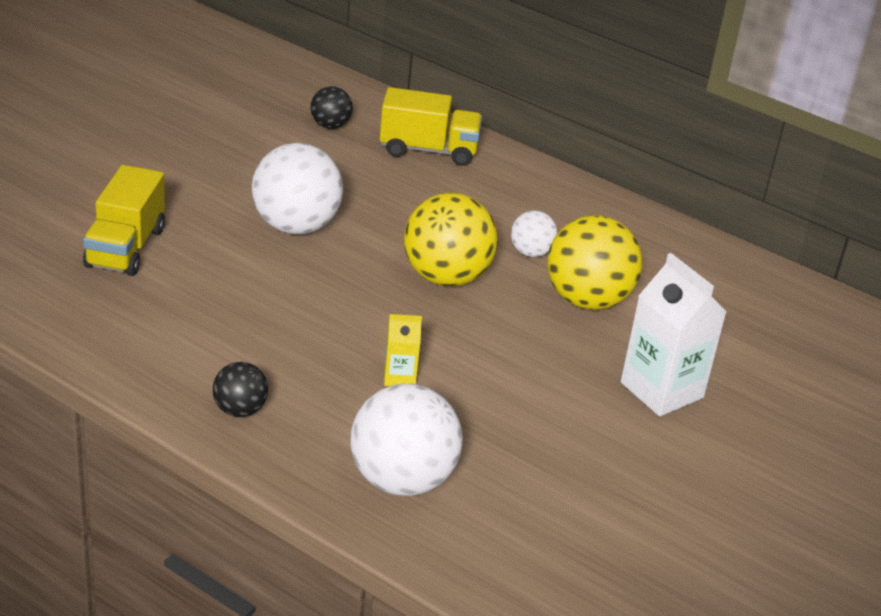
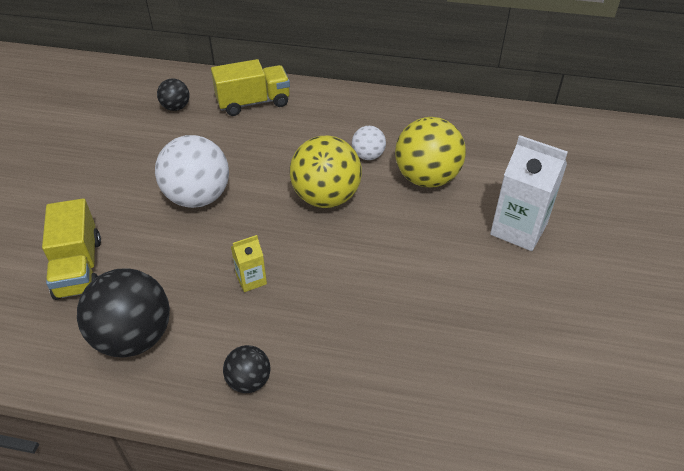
camera: 20 degrees left, 10 degrees up
white ball [350,384,463,496] -> none
yellow carton [384,314,422,386] -> yellow carton moved to [231,235,267,292]
none -> black ball [77,268,170,358]

